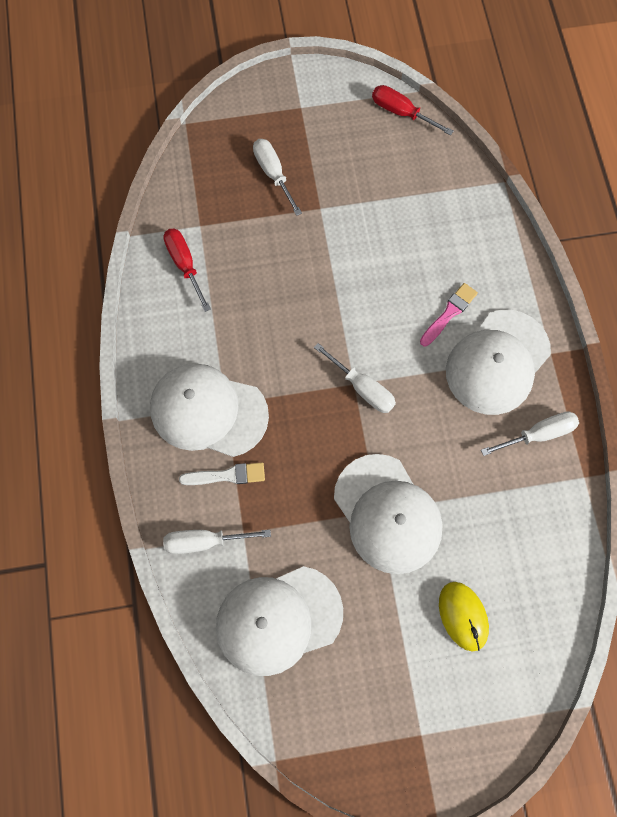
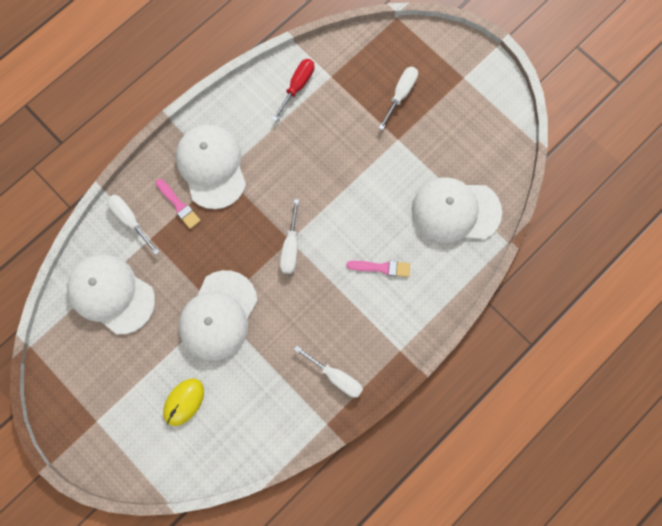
camera: 55 degrees right, 5 degrees up
white brush [179,462,265,485] -> pink brush [156,179,201,229]
red screwdriver [372,85,454,136] -> none
white cap [446,310,551,415] -> white cap moved to [412,177,502,243]

